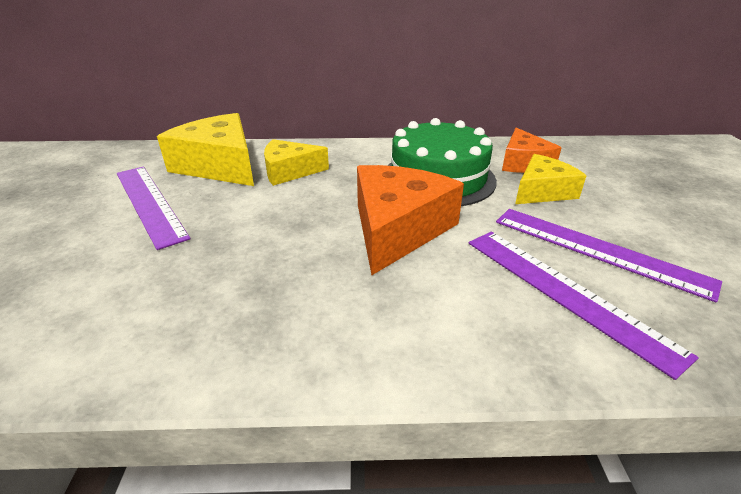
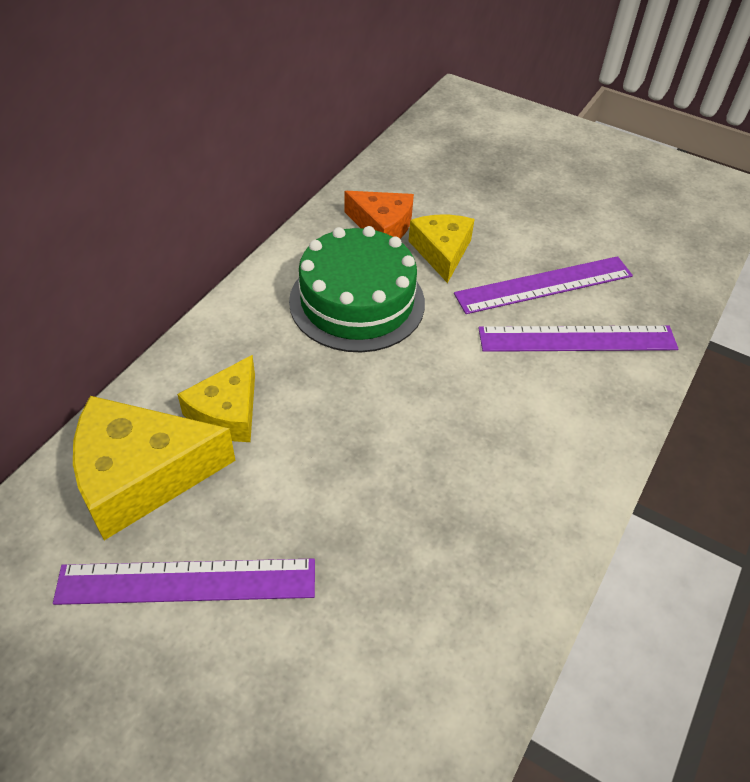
camera: 60 degrees left, 15 degrees up
orange cheese [357,165,464,275] -> none

